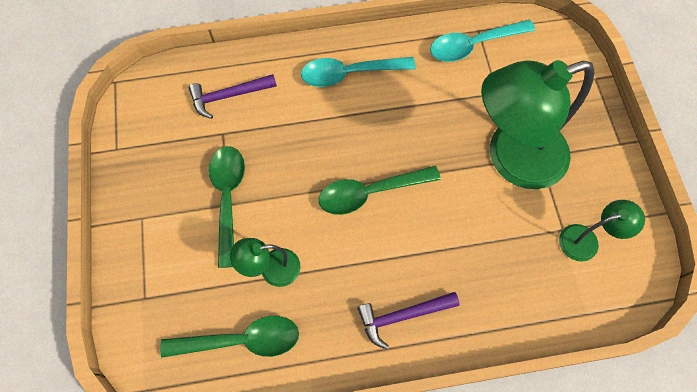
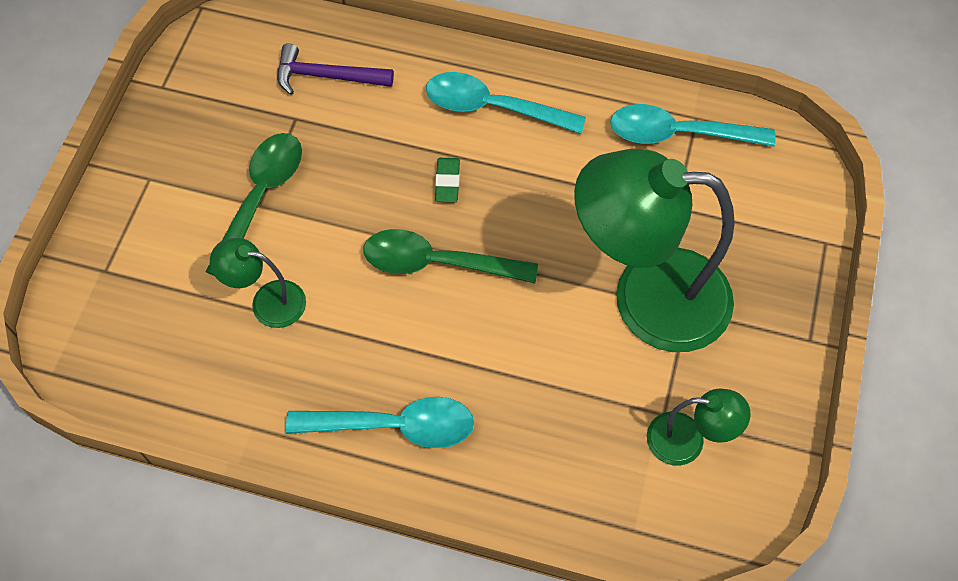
camera: 25 degrees right, 5 degrees down
green spoon [160,316,299,358] -> none
purple hammer [357,292,460,349] -> turquoise spoon [286,397,474,448]
none -> green eraser [435,158,460,202]

